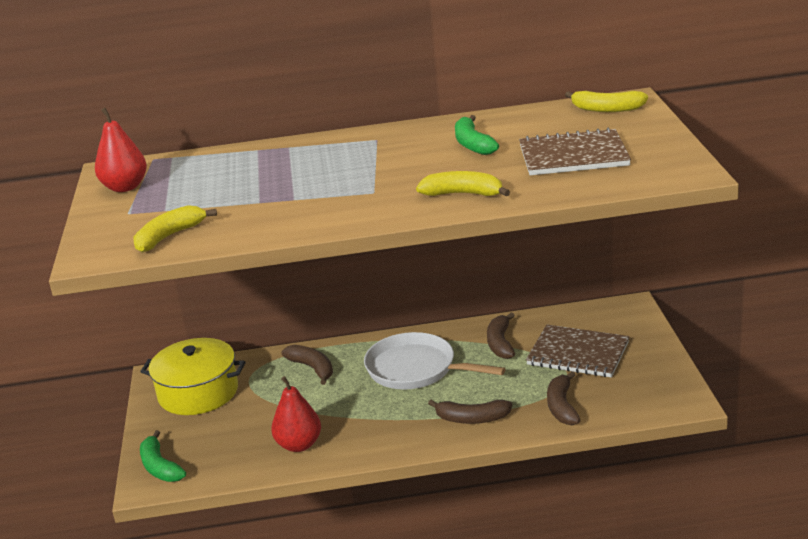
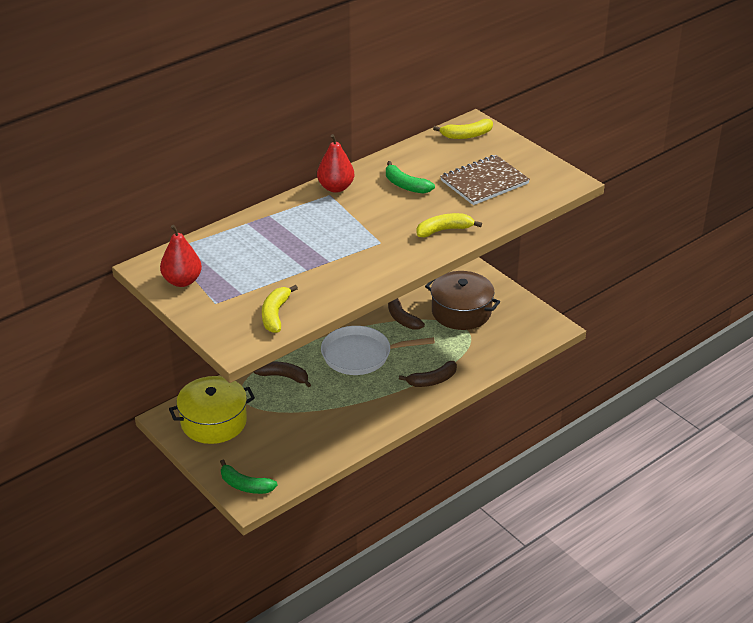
camera: 35 degrees left, 10 degrees up
red pear [271,376,321,452] -> red pear moved to [317,134,354,193]
brown notebook [526,325,630,377] -> brown pot [425,271,500,330]
brown banana [547,371,580,425] -> none

